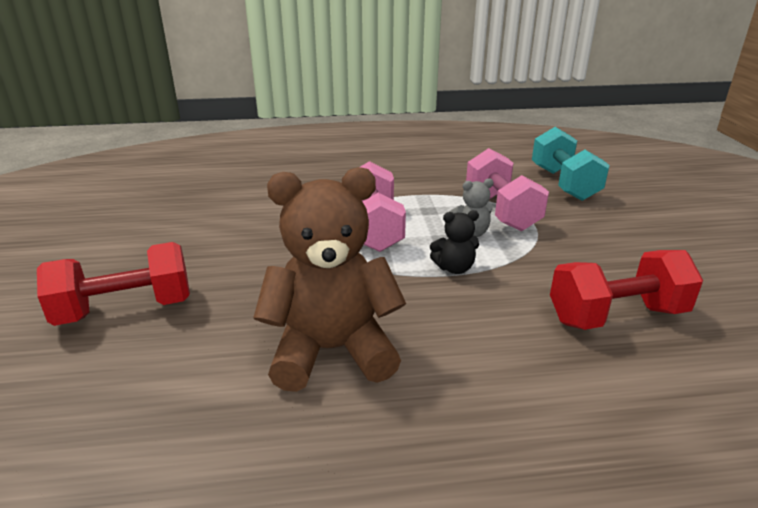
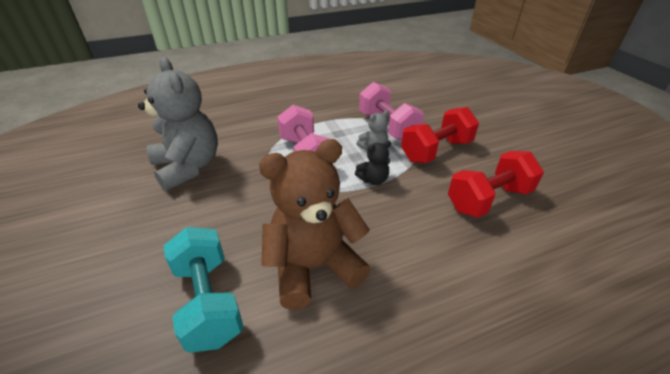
camera: 15 degrees left, 10 degrees up
red dumbbell [37,242,190,326] -> red dumbbell moved to [401,107,479,163]
turquoise dumbbell [532,127,610,201] -> turquoise dumbbell moved to [164,227,244,353]
none -> grey teddy bear [138,57,218,191]

